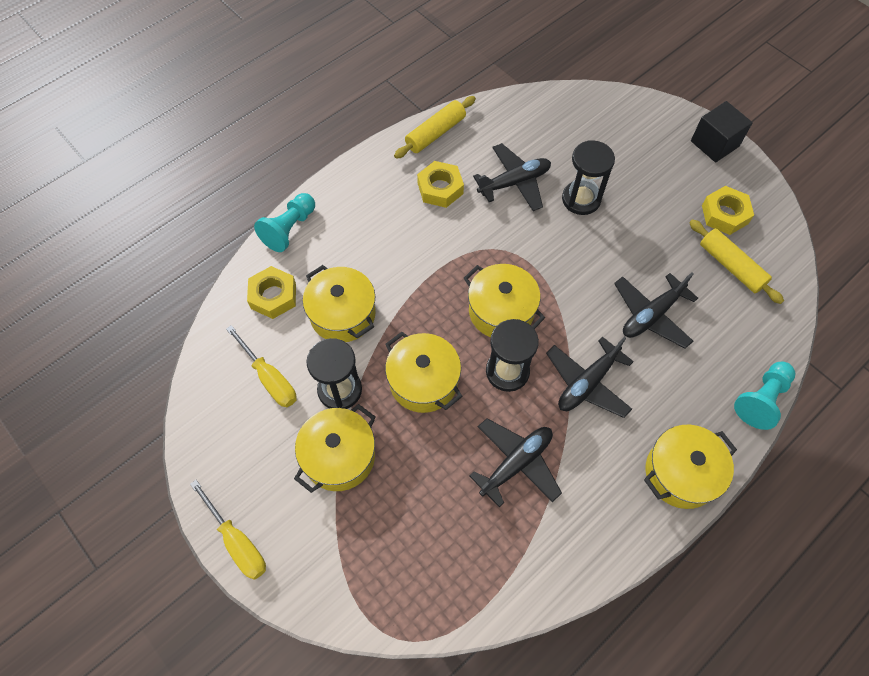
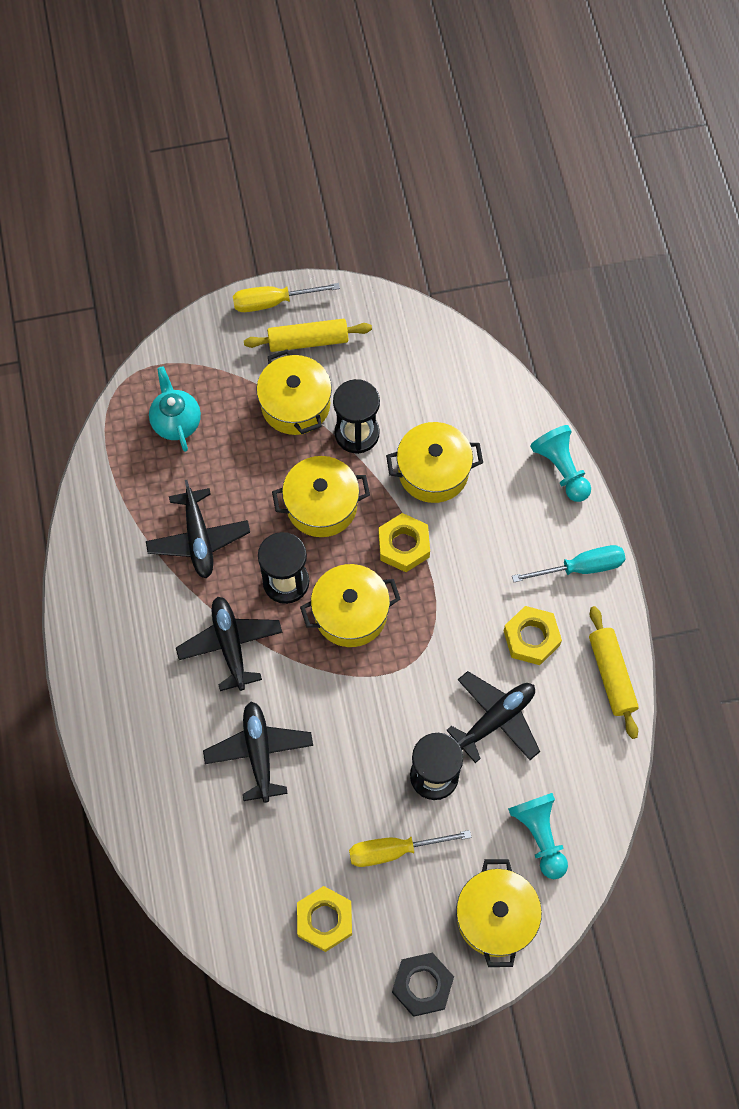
camera: 120 degrees right, 5 degrees up
yellow screwdriver [226,325,296,407] -> yellow screwdriver moved to [349,830,471,867]
yellow nut [247,266,296,319] -> yellow nut moved to [379,513,430,572]
black plane [473,143,551,211] -> black plane turned 135 degrees counterclockwise [446,671,540,763]
yellow pot [644,425,737,509] -> yellow pot moved to [456,859,542,967]
yellow rolling pin [689,219,784,304] -> yellow rolling pin moved to [244,319,372,352]
black cube [691,101,753,163] -> black nut [392,952,454,1017]
turquoise pawn [734,362,795,430] -> turquoise pawn moved to [508,793,568,879]
none -> turquoise teapot [149,366,201,452]
none -> turquoise screwdriver [512,545,625,582]

